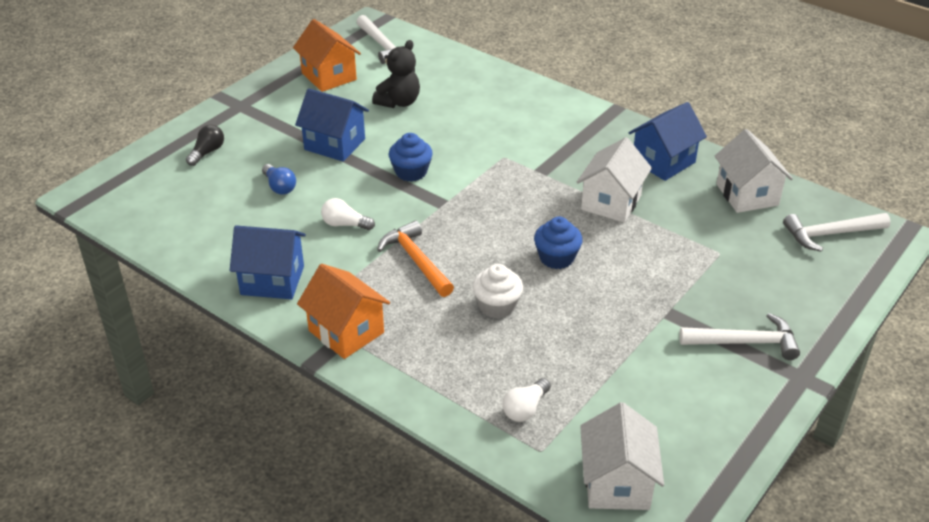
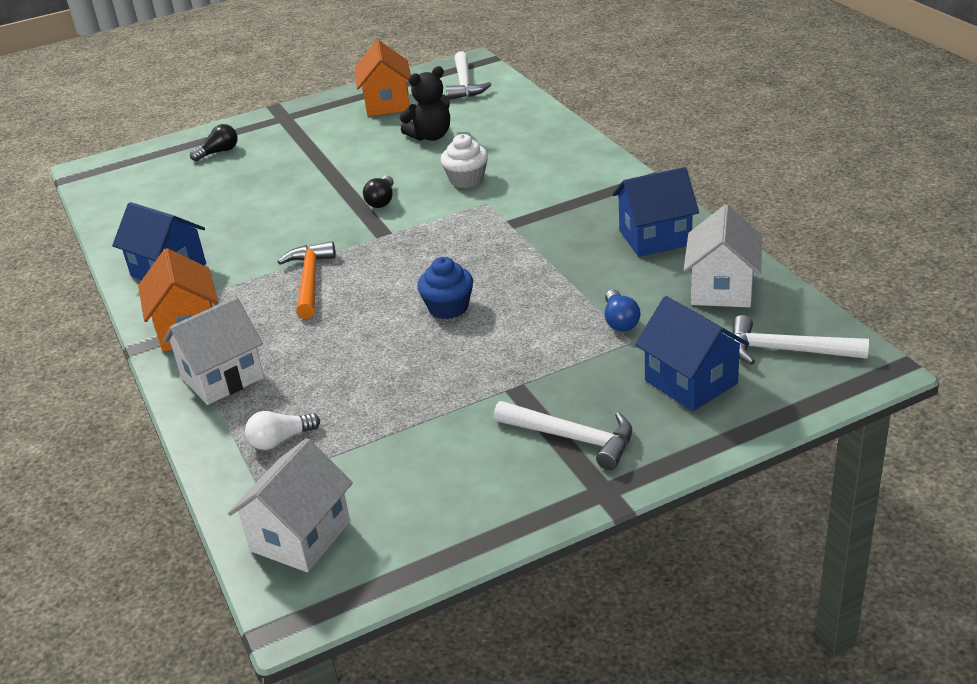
camera: 30 degrees right, 5 degrees down
blue light bulb [262,164,296,195] -> blue light bulb moved to [605,290,641,332]
blue house [295,88,369,161] -> blue house moved to [635,296,749,411]
white light bulb [321,198,375,230] -> none
blue cupcake [389,133,433,182] -> black light bulb [363,175,394,208]
white cupcake [472,264,523,318] -> white cupcake moved to [441,134,488,188]
white house [577,137,652,223] -> white house moved to [163,297,264,405]

